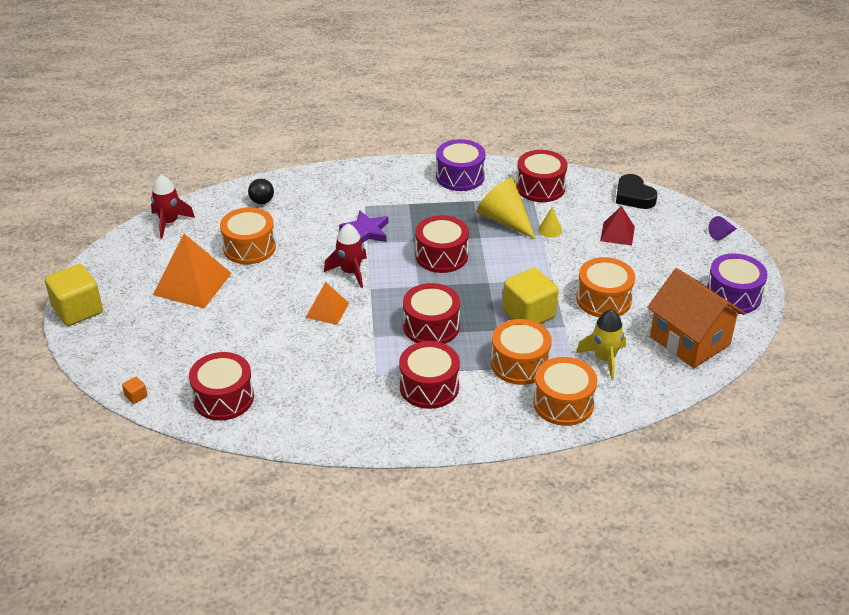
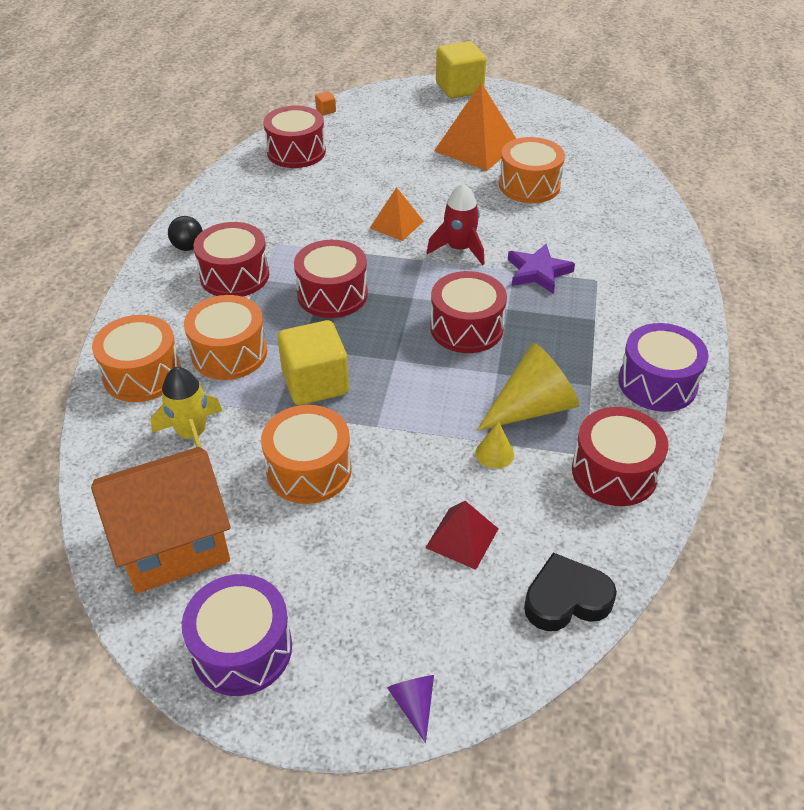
camera: 105 degrees right, 5 degrees up
red rocket [151,175,195,239] -> none
black ball [248,179,274,204] -> black ball moved to [168,216,203,251]

